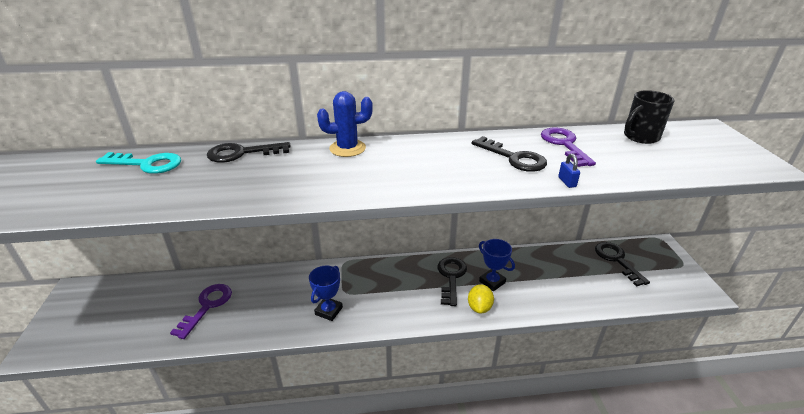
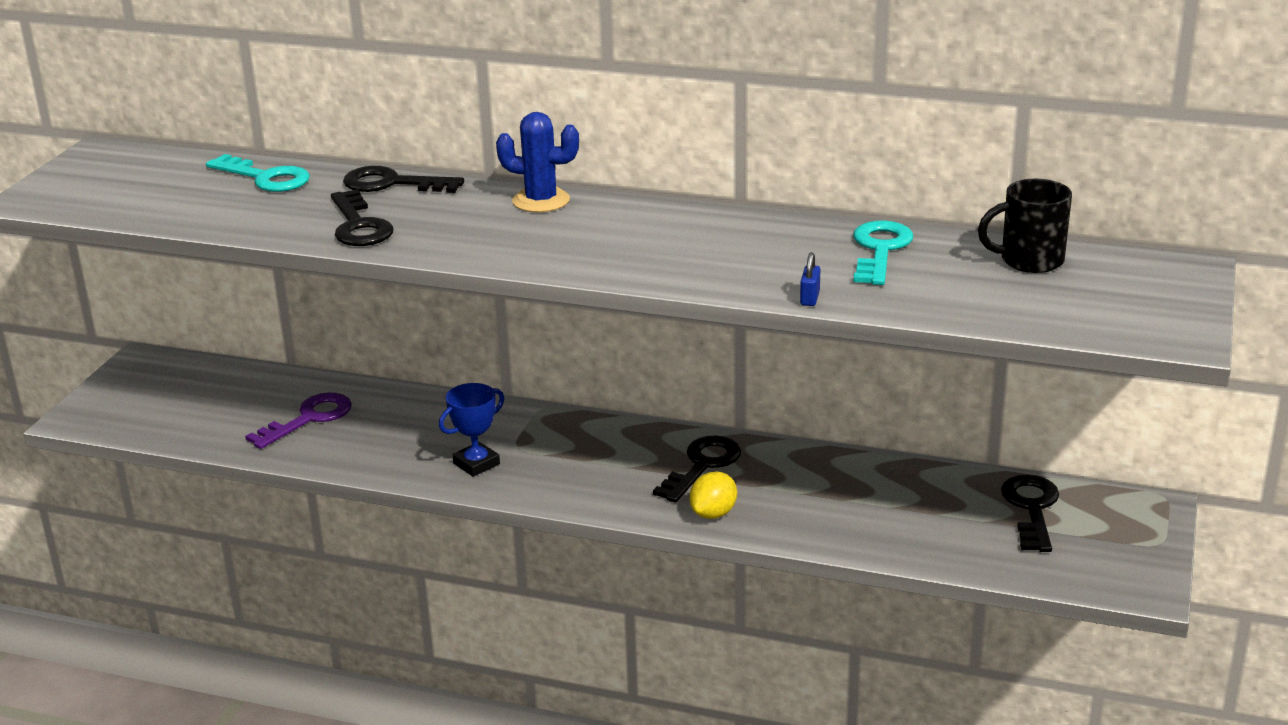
camera: 25 degrees right, 5 degrees down
black key [472,136,547,172] -> black key moved to [331,189,394,246]
blue trophy [479,239,515,291] -> none
purple key [541,127,596,167] -> turquoise key [853,220,913,285]

